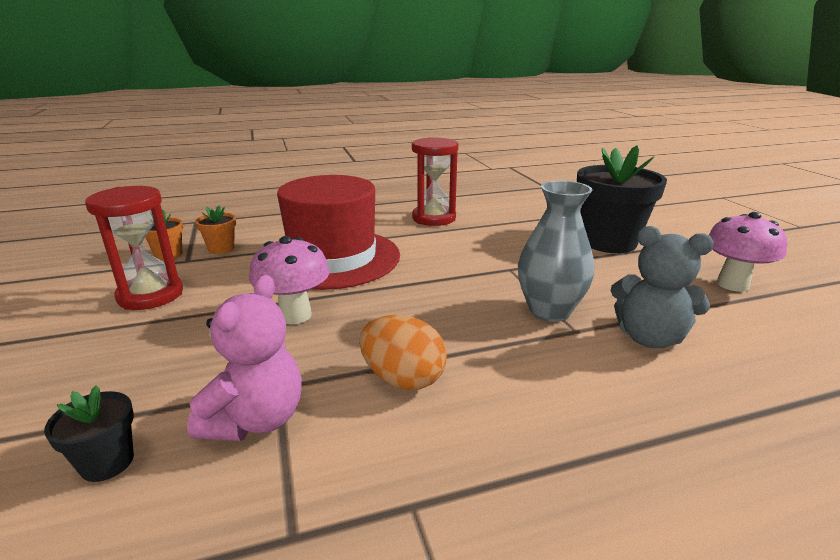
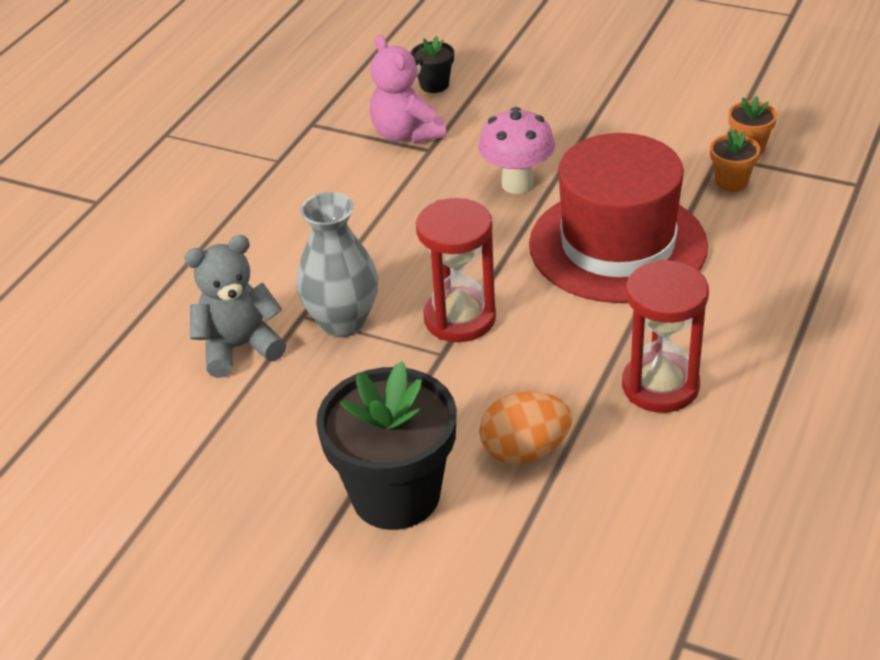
camera: 135 degrees right, 15 degrees up
red hourglass [85,186,183,310] -> red hourglass moved to [416,198,496,342]
orange egg [359,315,447,390] -> orange egg moved to [479,391,572,465]
pink mushroom [709,212,787,292] -> none

